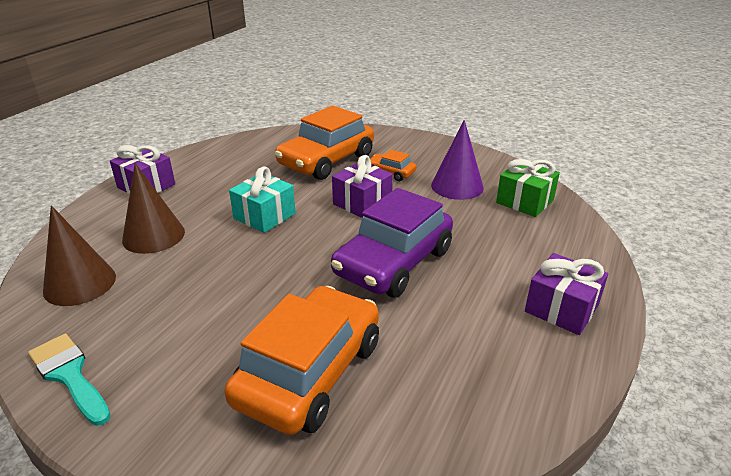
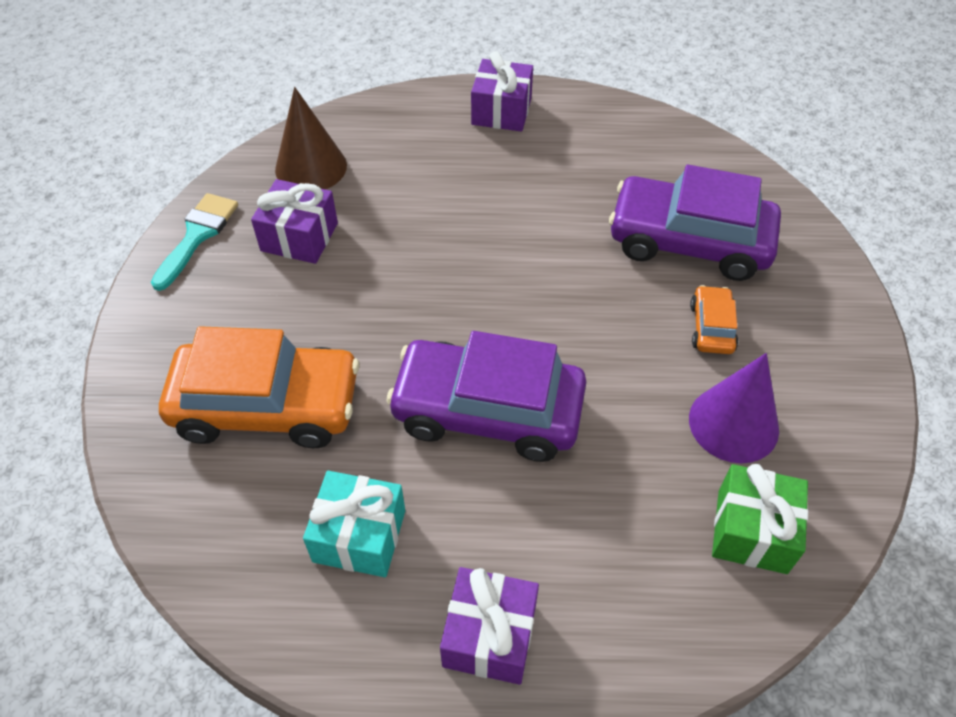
camera: 65 degrees right, 20 degrees up
brown cone [122,163,185,254] -> none
turquoise gift [229,166,295,233] -> turquoise gift moved to [303,471,405,577]
orange car [275,106,374,180] -> purple car [609,165,781,281]
purple gift [332,155,393,218] -> purple gift moved to [251,179,338,264]

